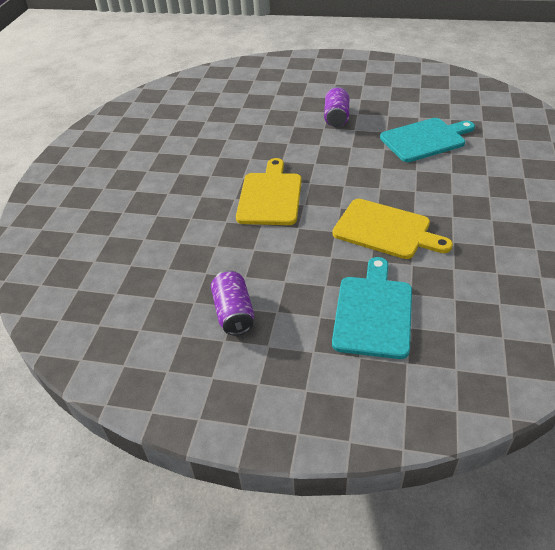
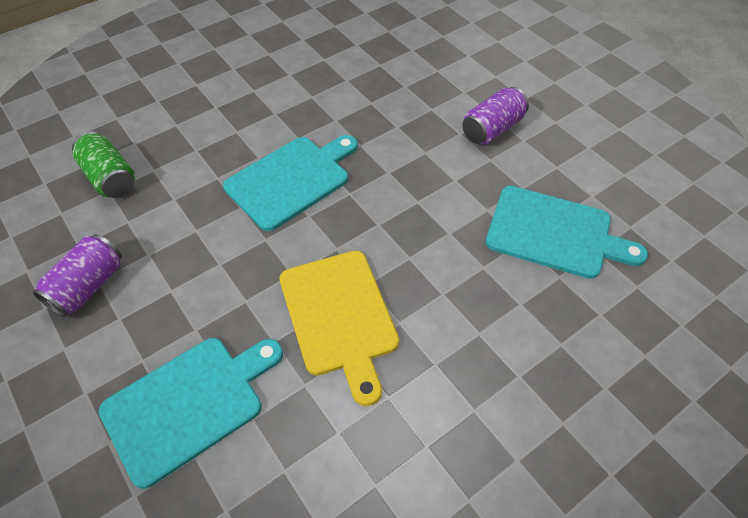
camera: 40 degrees right, 10 degrees up
yellow cutting board [236,158,302,225] -> turquoise cutting board [223,135,358,231]
none -> green can [72,132,135,198]

